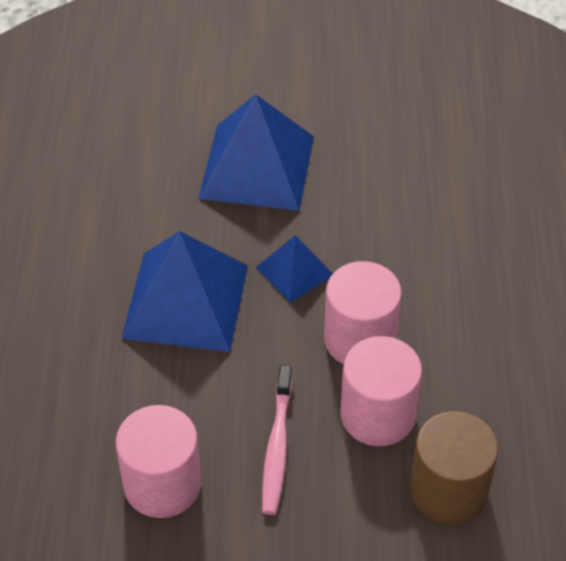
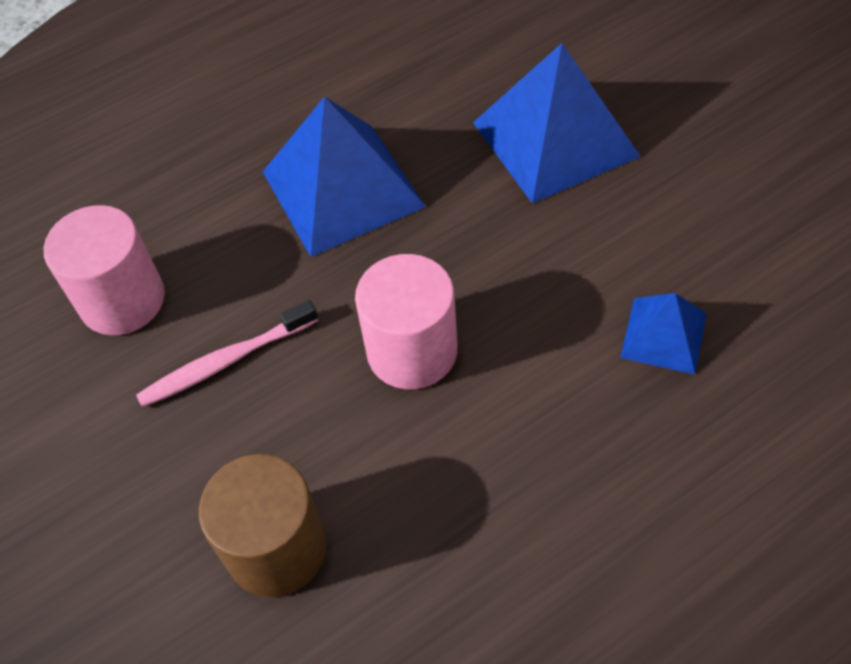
camera: 60 degrees right, 5 degrees up
blue pyramid [256,235,333,302] -> blue pyramid moved to [620,293,707,375]
pink cylinder [340,336,422,446] -> none

